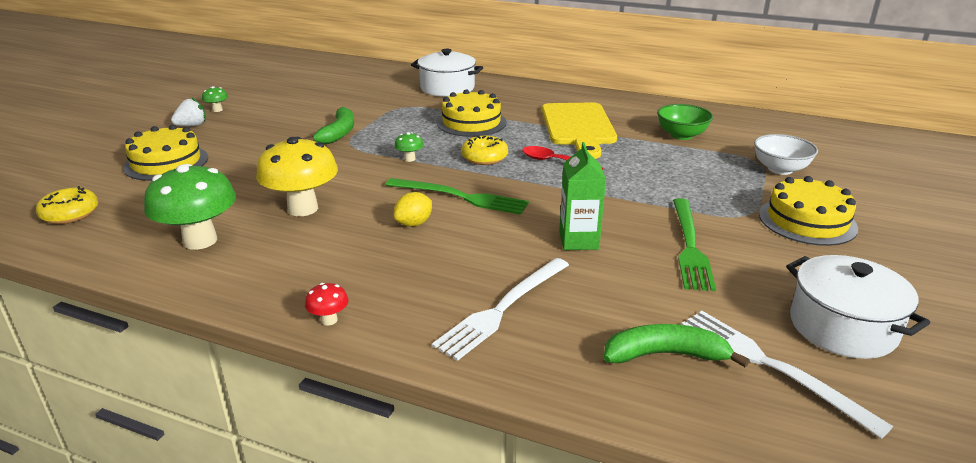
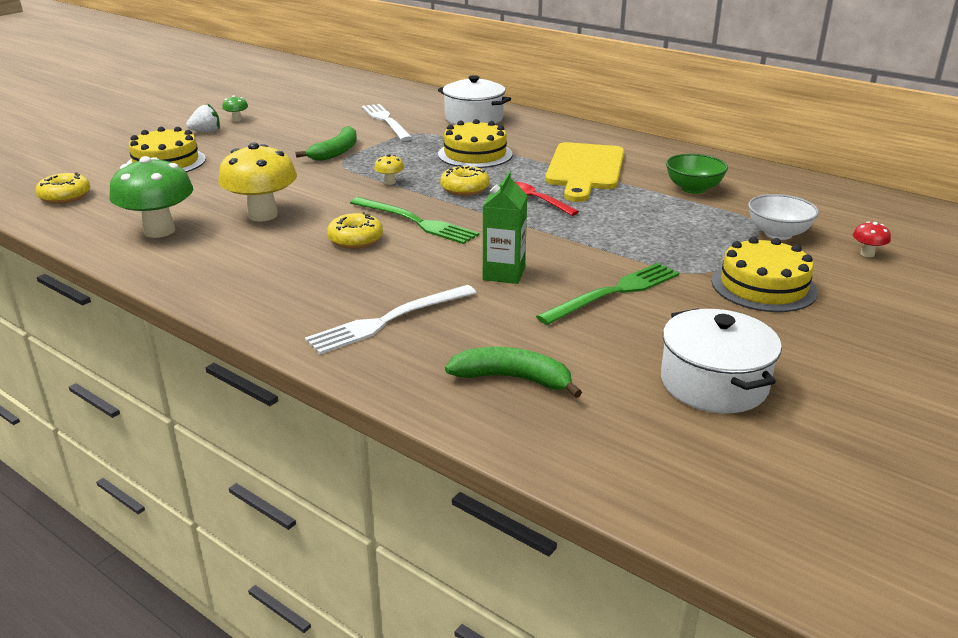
camera: 15 degrees right, 0 degrees up
red mushroom [305,283,349,326] -> red mushroom moved to [853,221,891,257]
yellow lemon [393,192,432,227] -> yellow donut [327,212,383,249]
green mushroom [394,132,424,162] -> yellow mushroom [374,154,404,185]
green fork [673,198,716,291] -> green fork turned 150 degrees counterclockwise [536,263,679,325]
white fork [681,311,893,439] -> white fork moved to [362,104,412,141]

